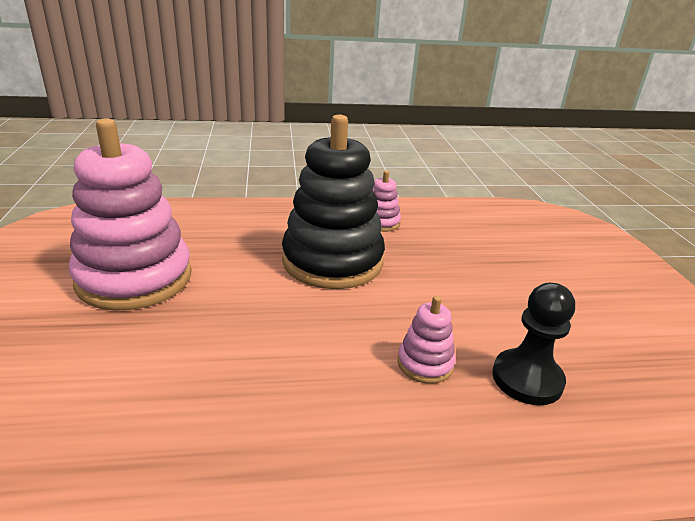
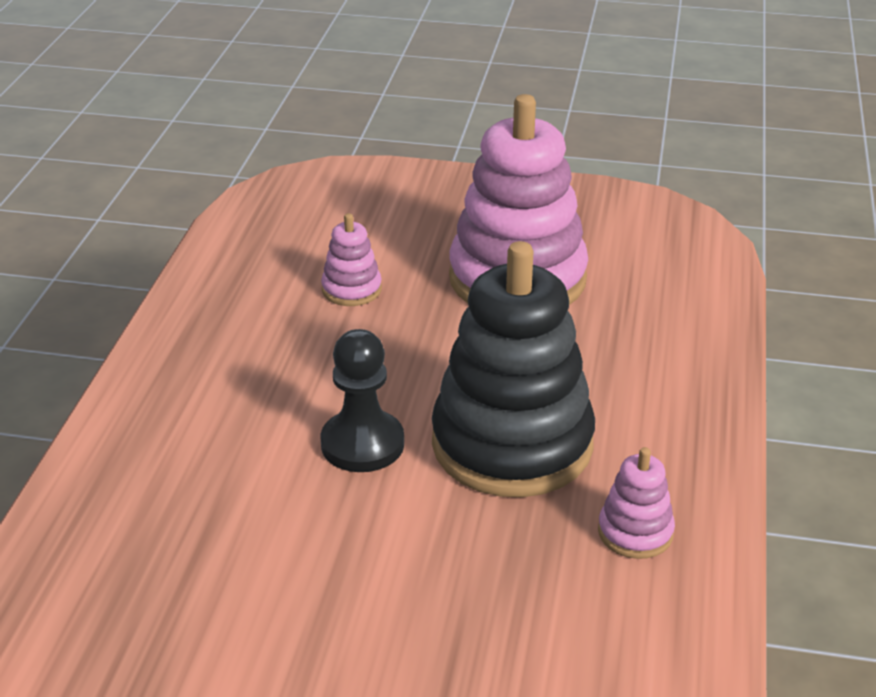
camera: 110 degrees right, 5 degrees up
pink stacking toy [397,296,456,384] -> pink stacking toy moved to [321,213,382,306]
black pawn [492,283,575,405] -> black pawn moved to [321,329,404,472]

